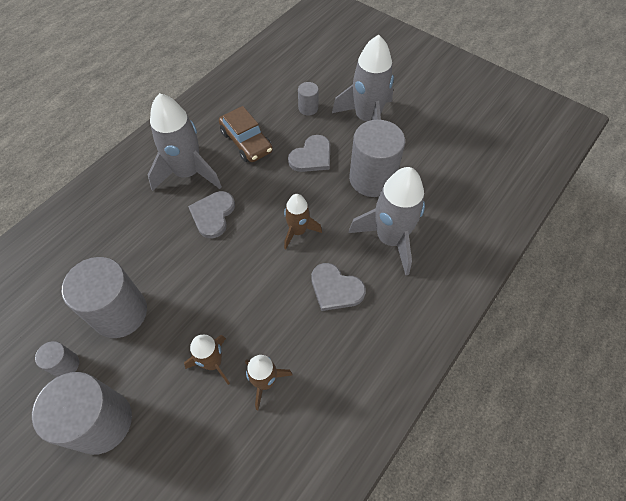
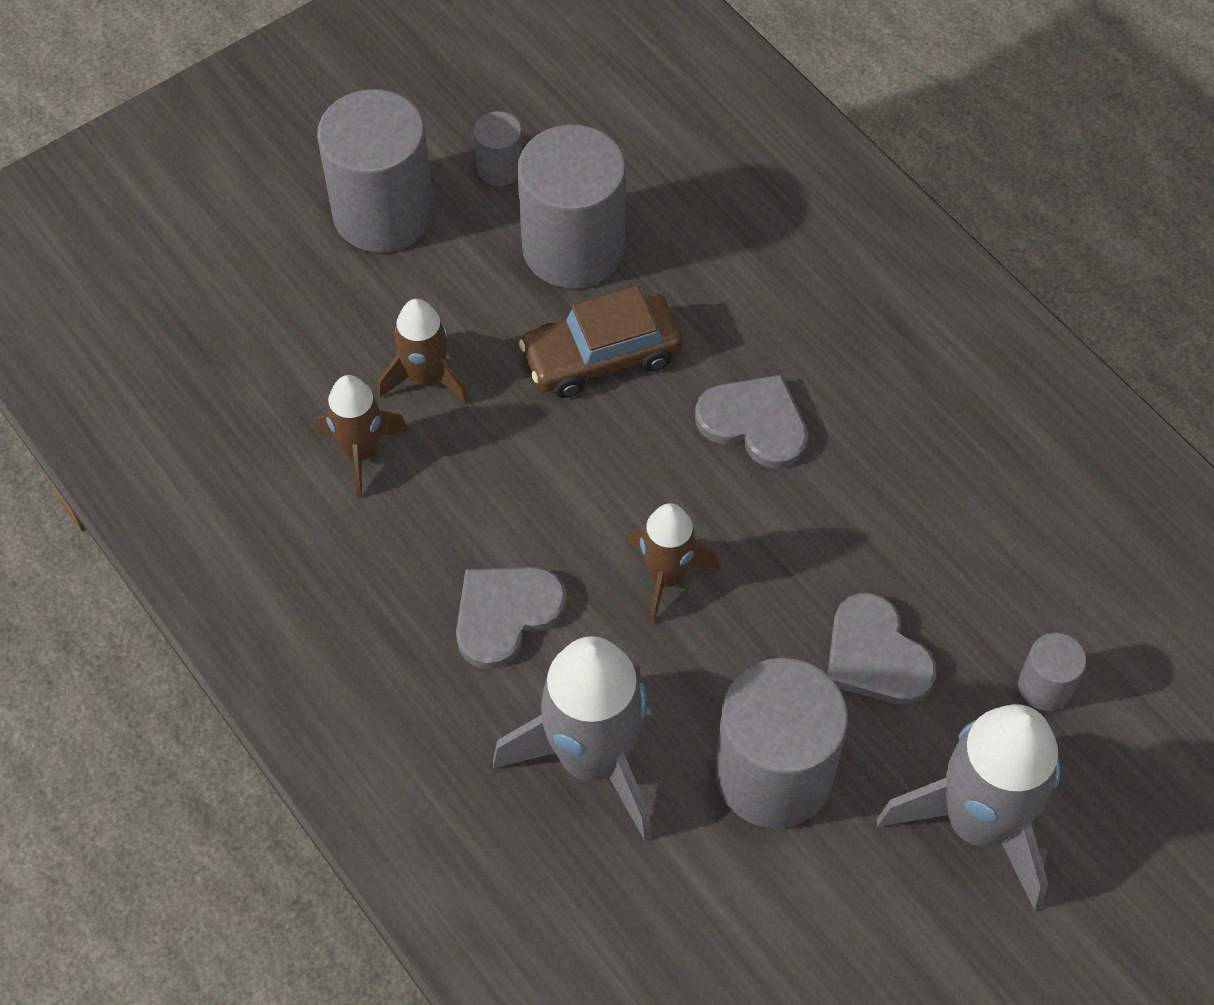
camera: 105 degrees right, 0 degrees up
grey rocket [148,93,222,191] -> none
brown car [219,106,273,162] -> brown car moved to [519,286,682,398]

